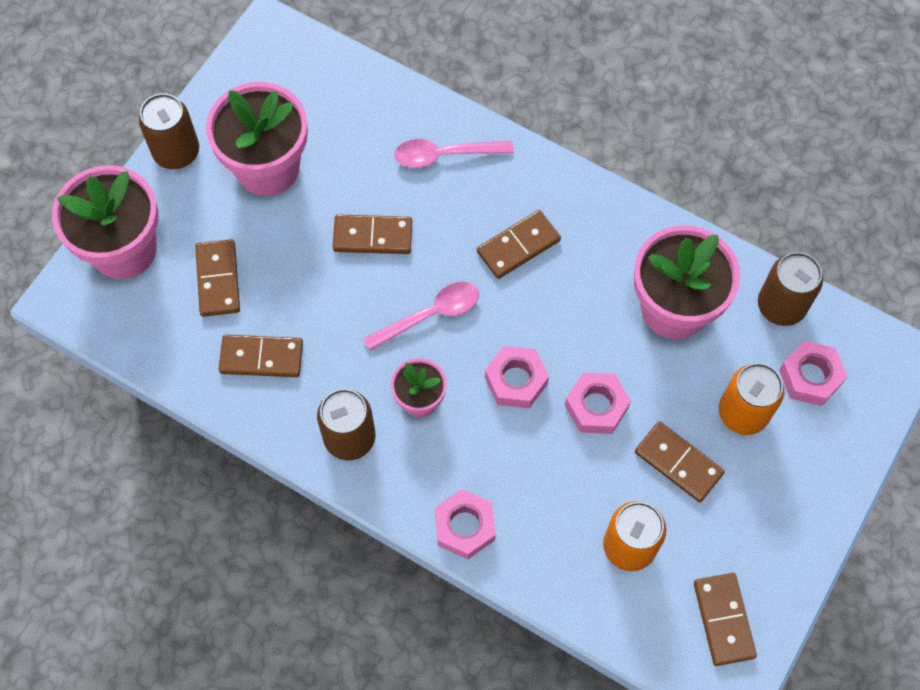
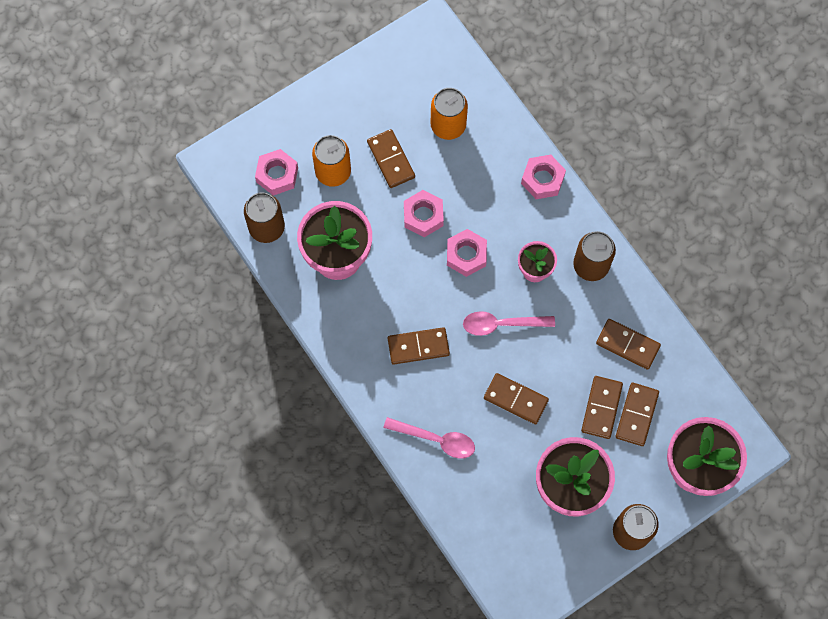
camera: 155 degrees left, 5 degrees up
brown domino [694,573,757,666] -> brown domino moved to [581,376,623,439]

